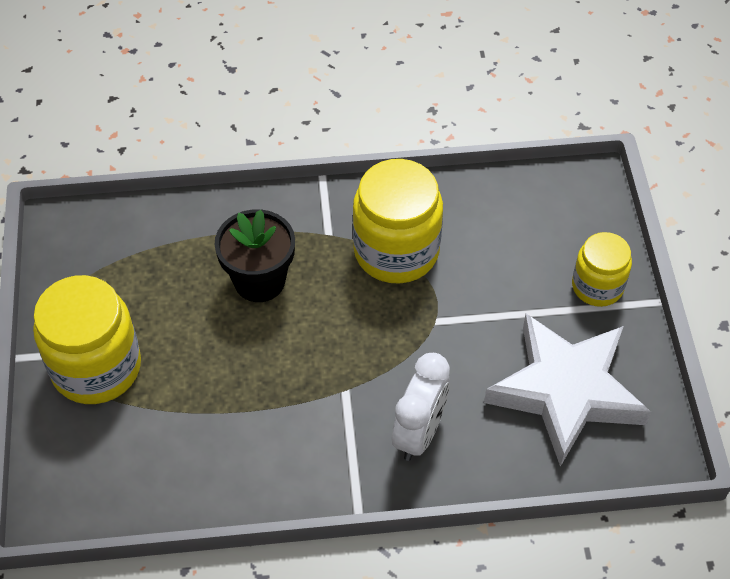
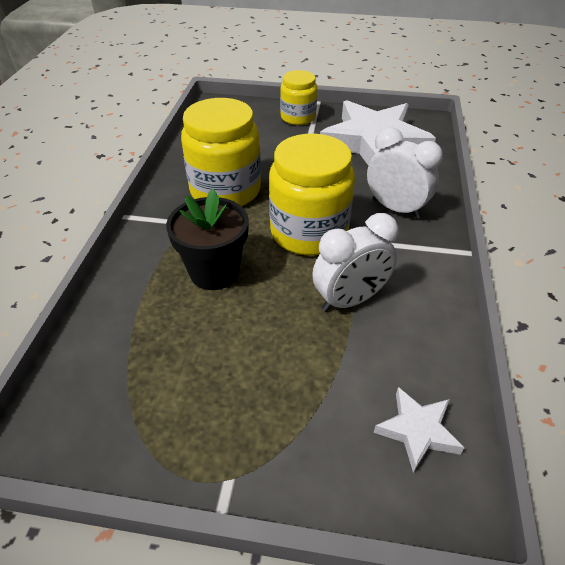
camera: 75 degrees left, 10 degrees down
yellow jar [33,275,141,404] -> yellow jar moved to [269,134,355,256]
none -> white clock [312,213,398,312]
none -> white star [374,387,464,473]

